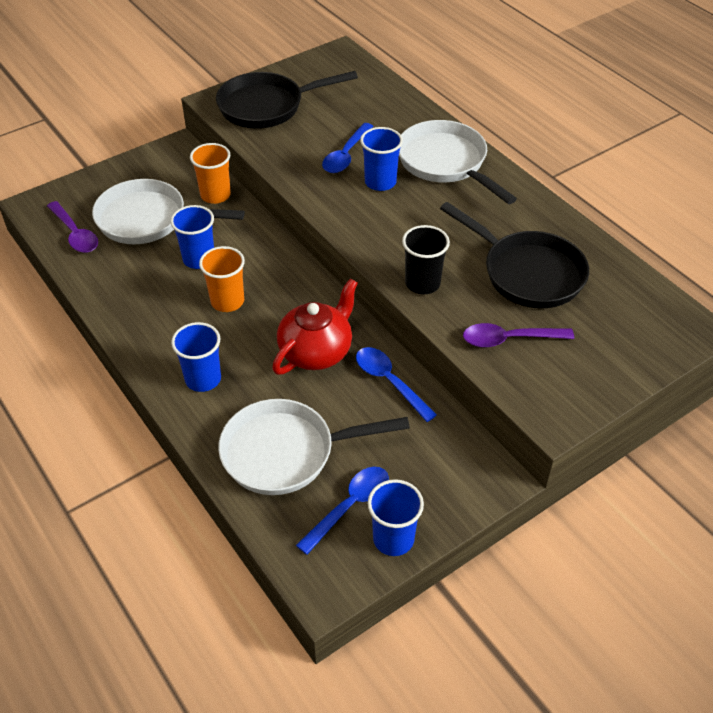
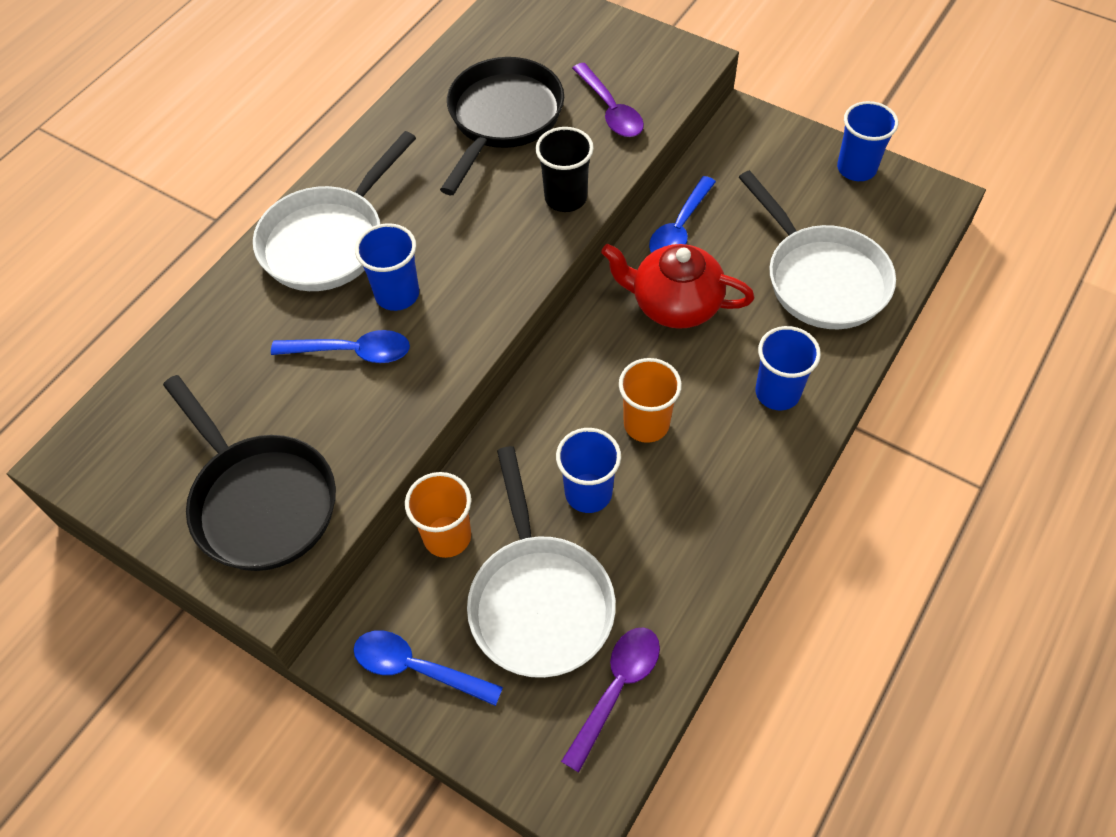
camera: 110 degrees left, 10 degrees up
blue spoon [296,467,389,555] -> blue spoon moved to [353,631,503,706]

